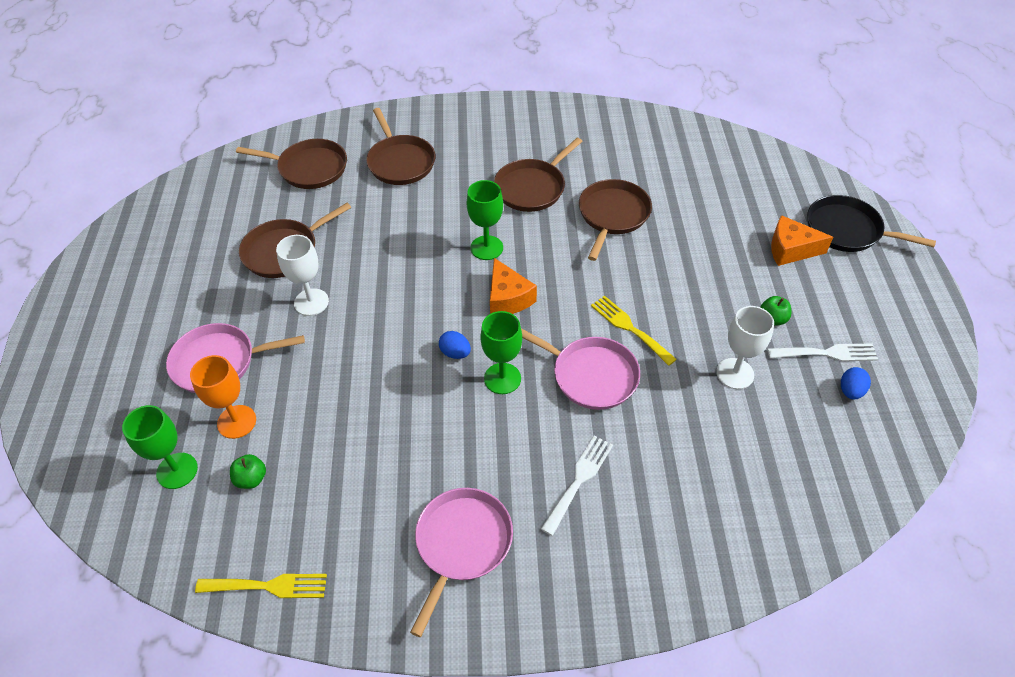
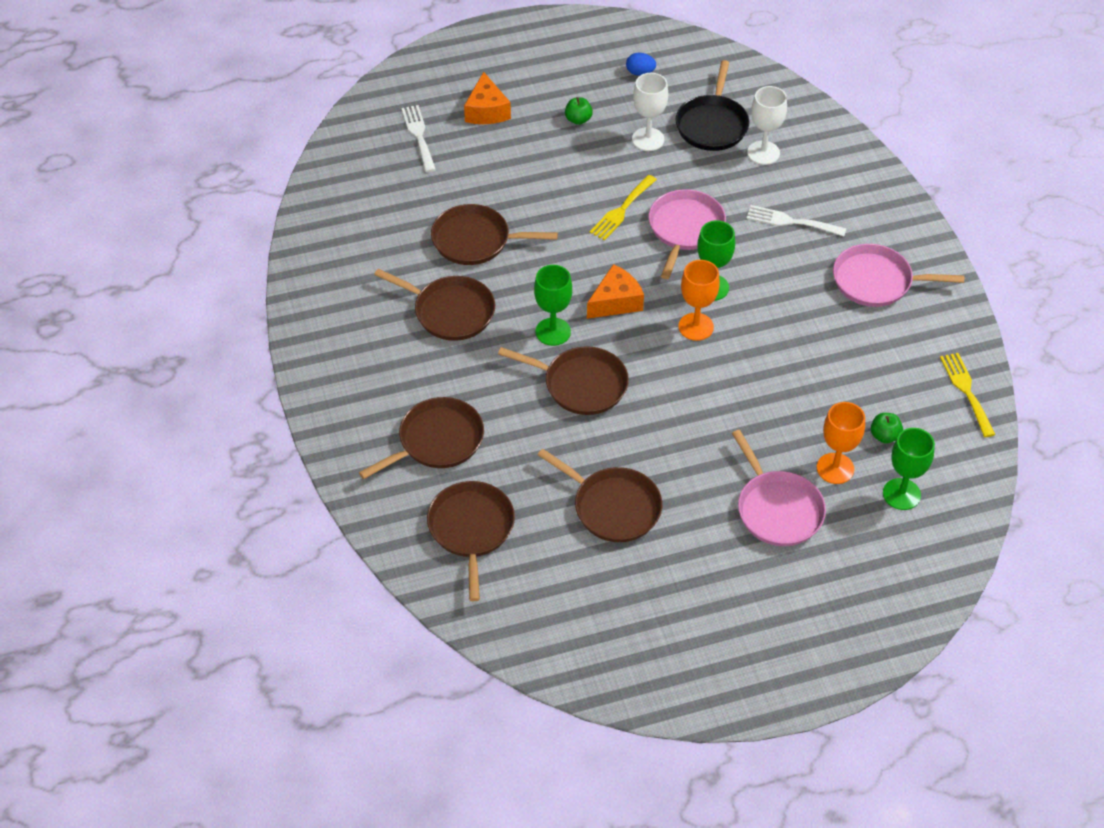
camera: 105 degrees left, 0 degrees up
white goblet [276,235,329,316] -> white goblet moved to [747,86,787,165]
blue egg [439,331,471,359] -> orange goblet [678,260,720,341]
white fork [768,343,878,361] -> white fork moved to [402,105,436,172]
black pan [807,195,936,252] -> black pan moved to [675,60,750,151]
none -> brown pan [498,346,629,415]

